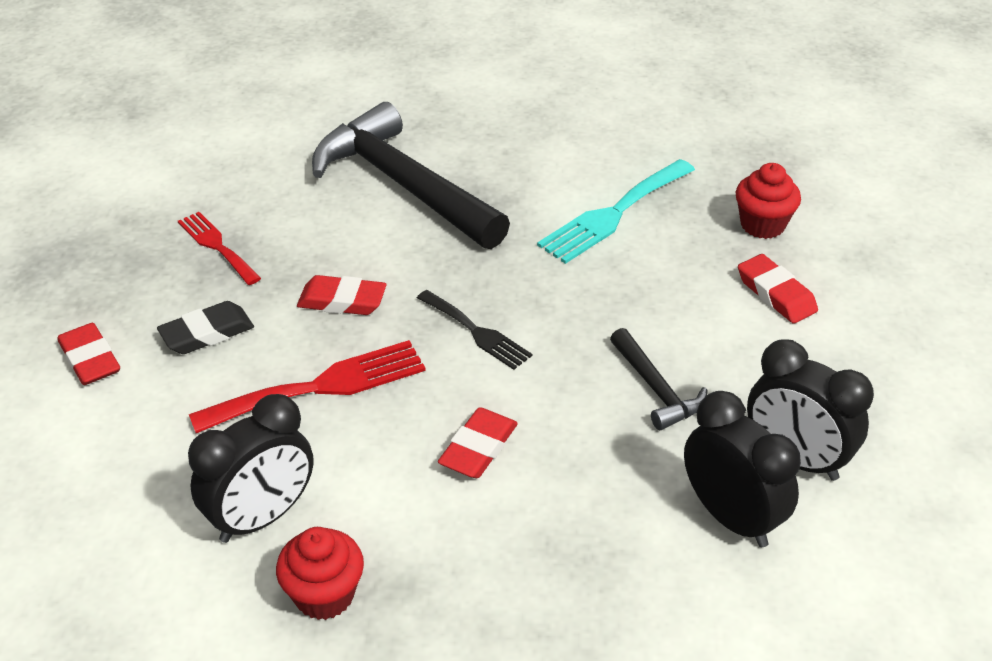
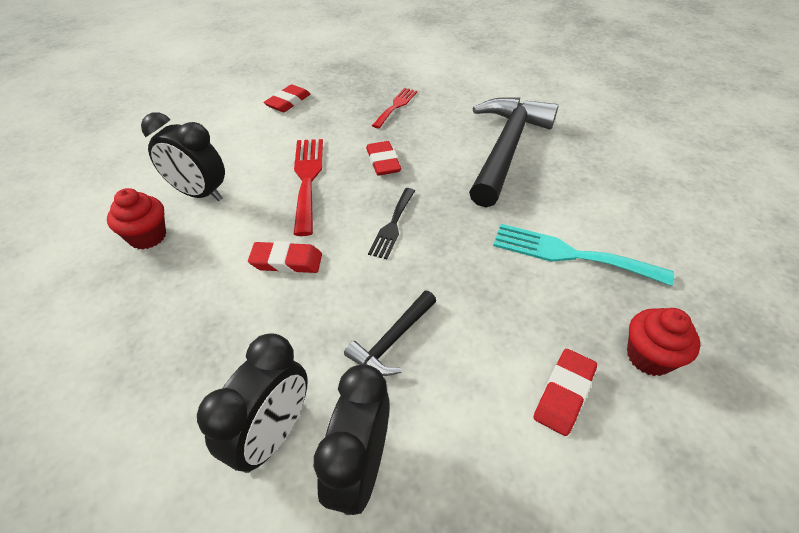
camera: 65 degrees right, 5 degrees up
black eraser [157,301,254,354] -> none
red fork [189,340,426,433] -> red fork turned 135 degrees counterclockwise [293,139,323,236]

